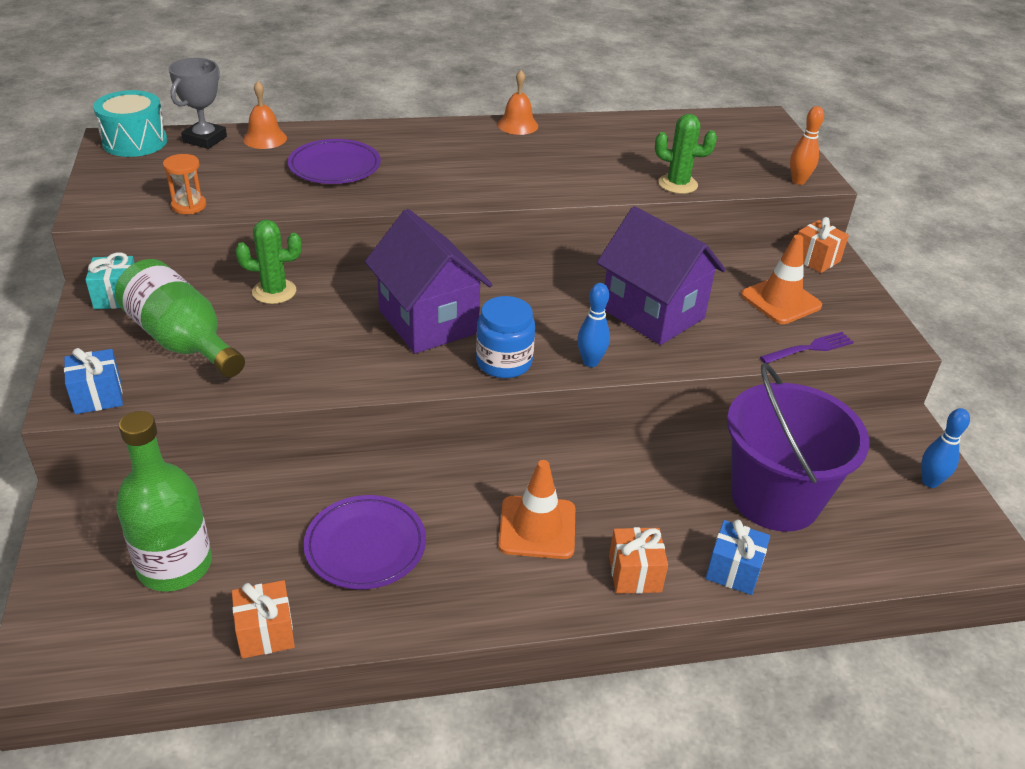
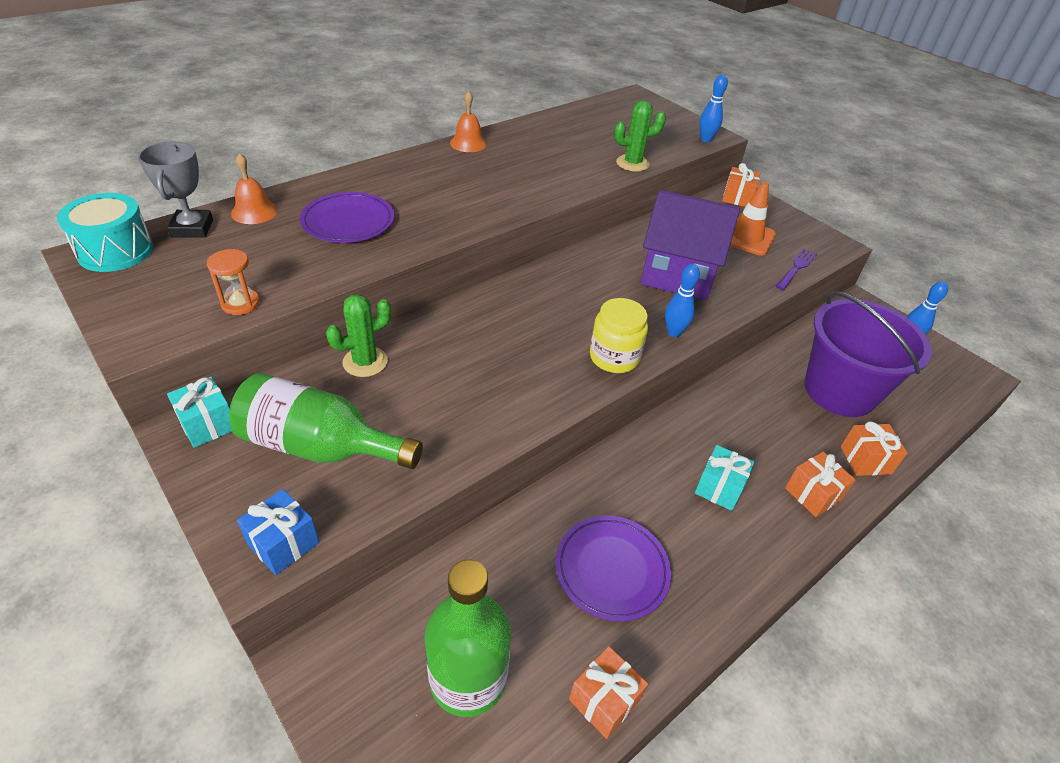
camera: 30 degrees left, 5 degrees up
purple house [365,209,492,353] -> none
blue jar [476,296,535,378] -> yellow jar [590,298,648,373]
orange traffic cone [498,460,575,559] -> turquoise gift [695,445,754,511]
blue gift [705,520,770,595] -> orange gift [841,421,907,476]
orange bowling pin [790,106,824,185] -> blue bowling pin [699,75,728,143]

